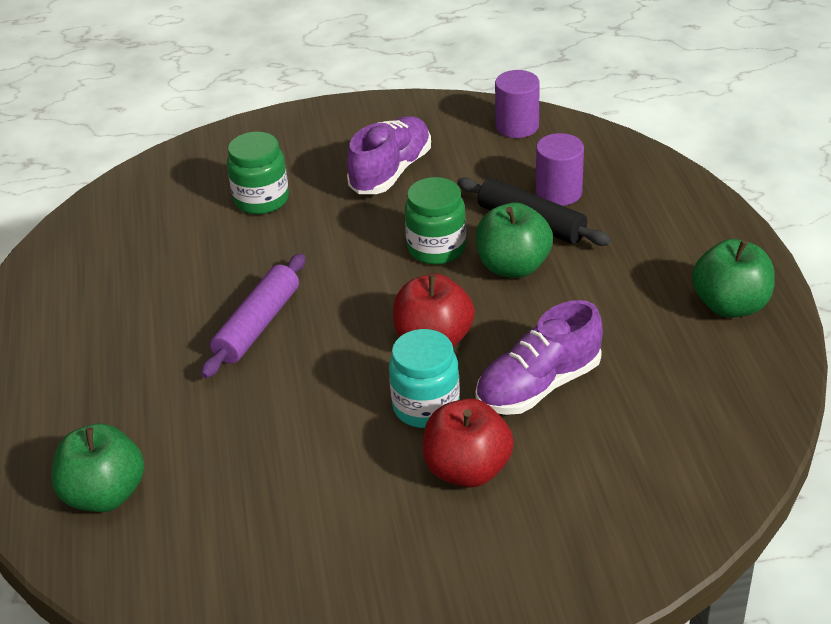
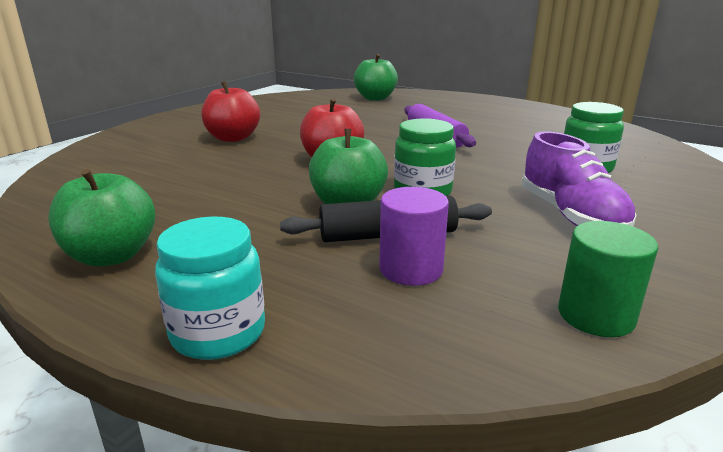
camera: 130 degrees right, 15 degrees down
turquoise jar [389,329,460,428] -> turquoise jar moved to [155,216,265,360]
purple shoe [475,300,603,415] -> none
purple cylinder [495,70,540,138] -> green cylinder [558,221,658,337]

